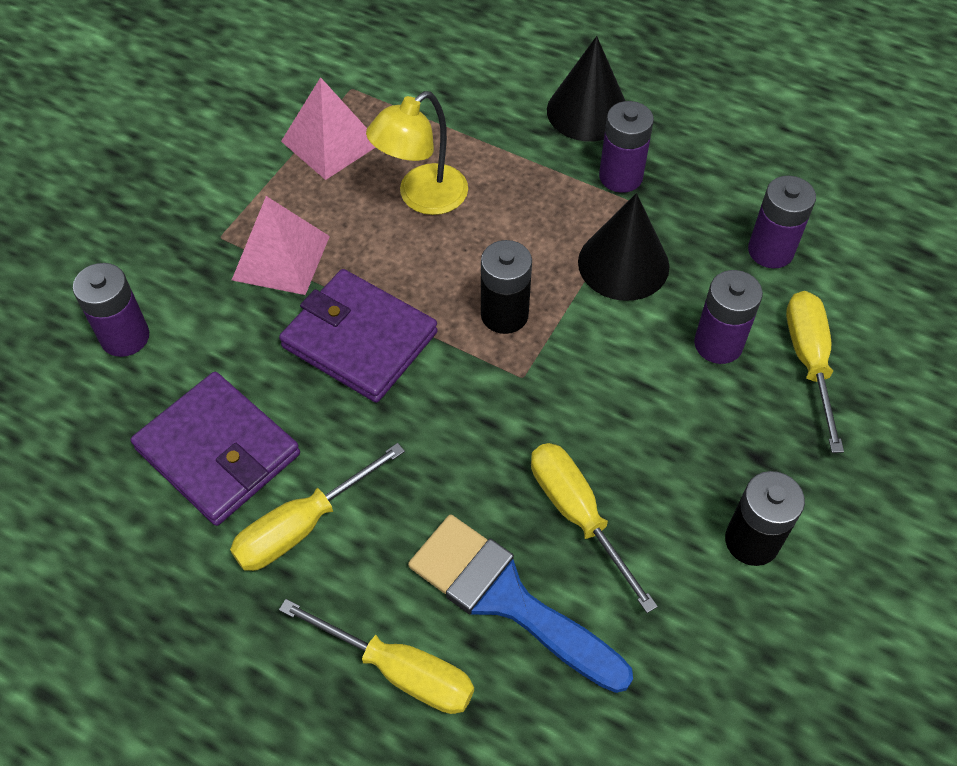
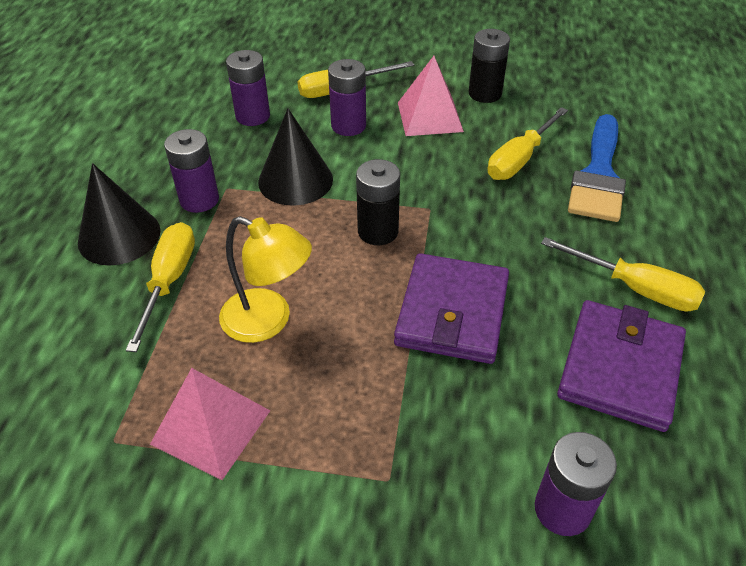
camera: 110 degrees left, 10 degrees down
pink pyramid [232,196,330,295] -> pink pyramid moved to [398,56,464,136]
yellow screwdriver [279,599,474,714] -> yellow screwdriver moved to [126,222,195,352]

